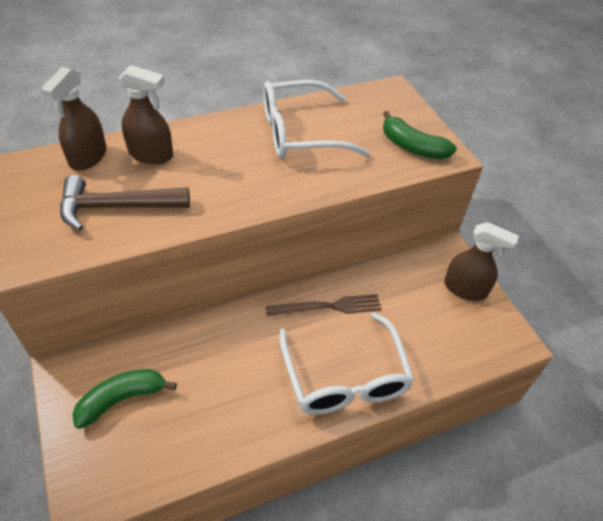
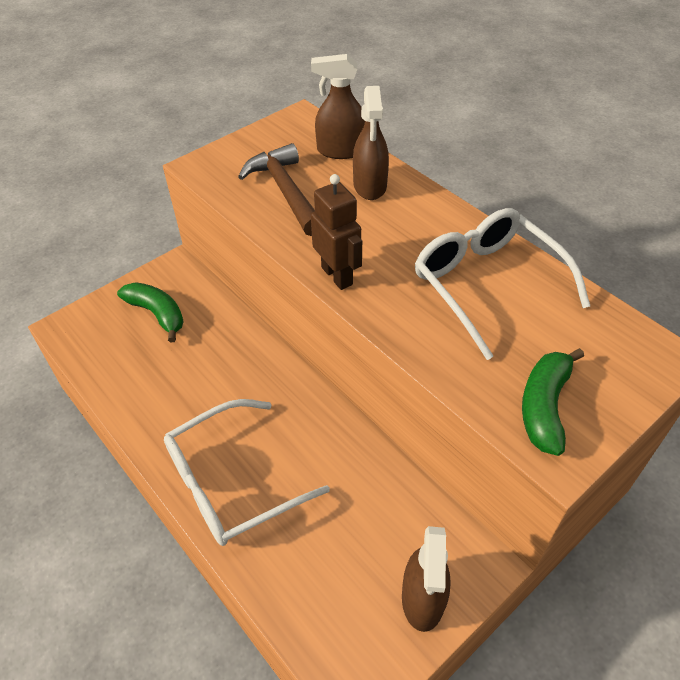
camera: 75 degrees right, 0 degrees up
brown fork [266,294,382,316] -> none
none -> brown robot [311,174,362,290]

